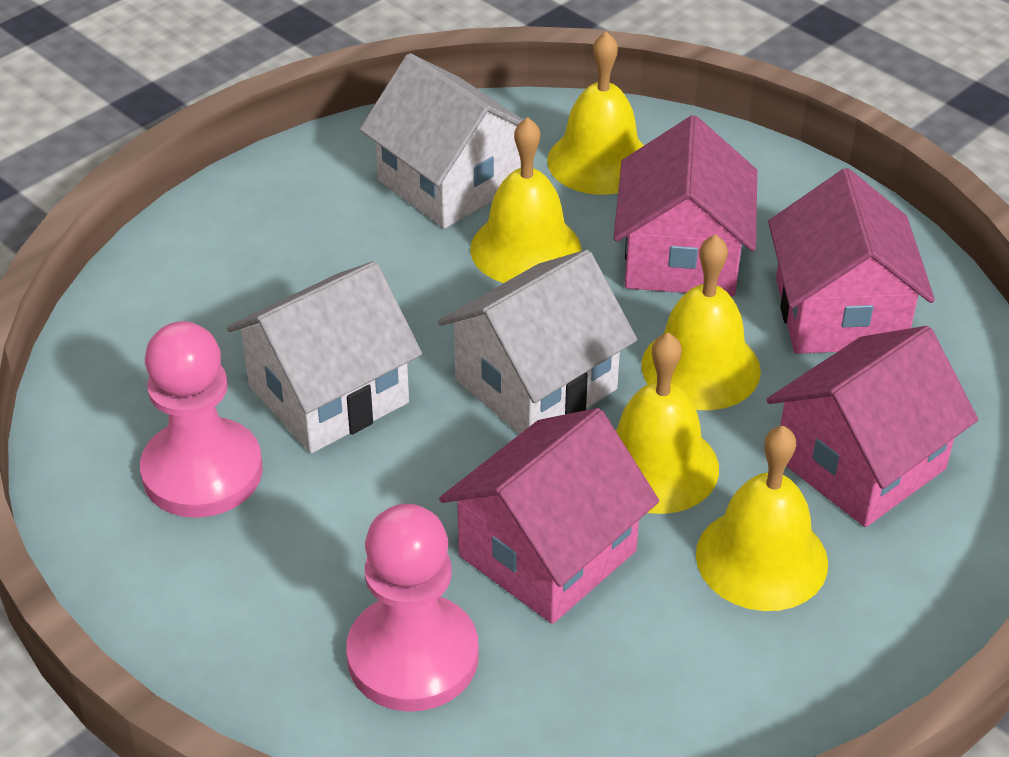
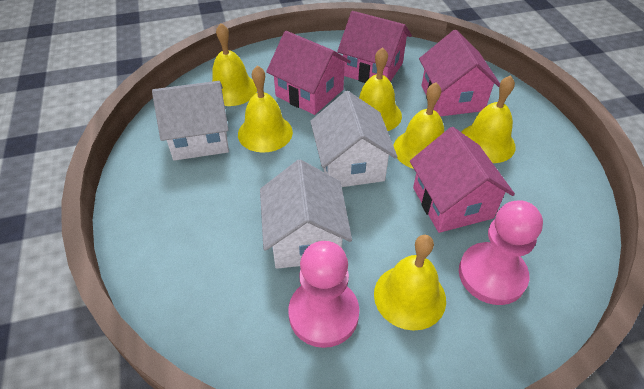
camera: 60 degrees left, 5 degrees up
none -> yellow bell [374,235,446,331]

